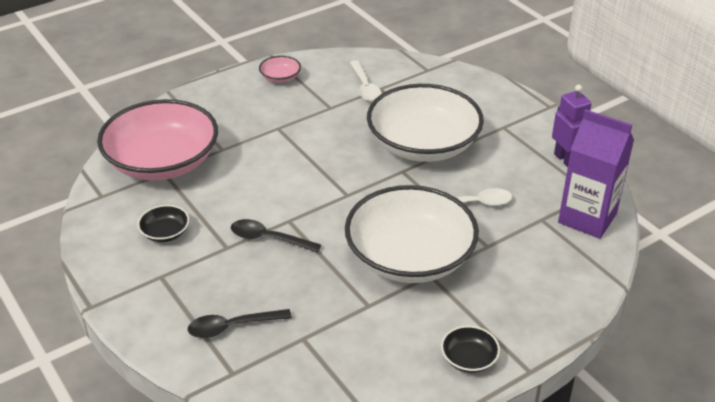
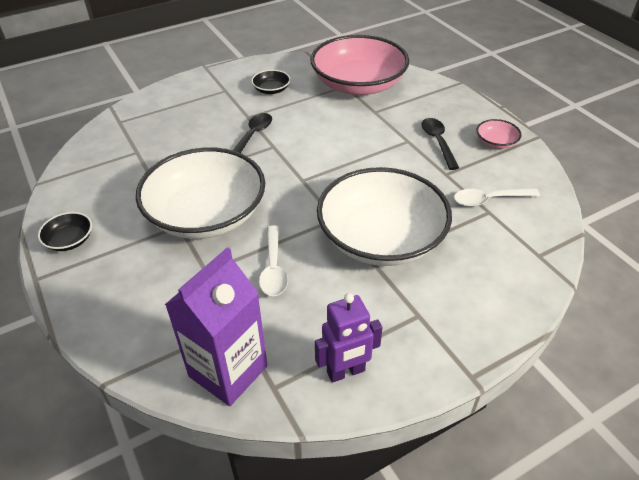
camera: 95 degrees right, 5 degrees up
black spoon [188,309,292,338] -> black spoon moved to [422,118,459,170]

